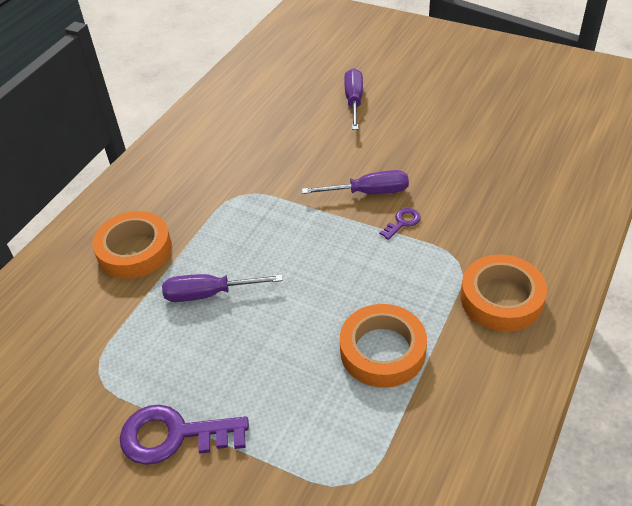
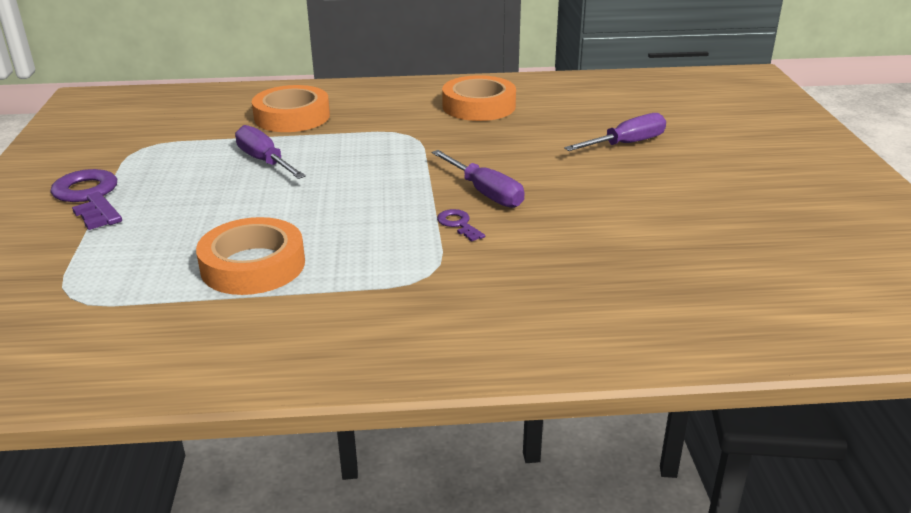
camera: 55 degrees right, 15 degrees down
purple key [379,208,421,240] -> purple key turned 135 degrees counterclockwise [437,209,485,242]
orange tape [460,254,547,331] -> orange tape moved to [442,75,516,121]

